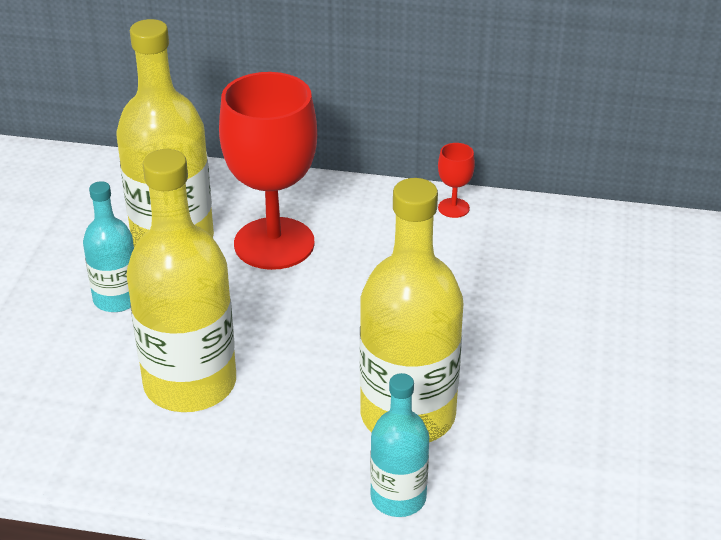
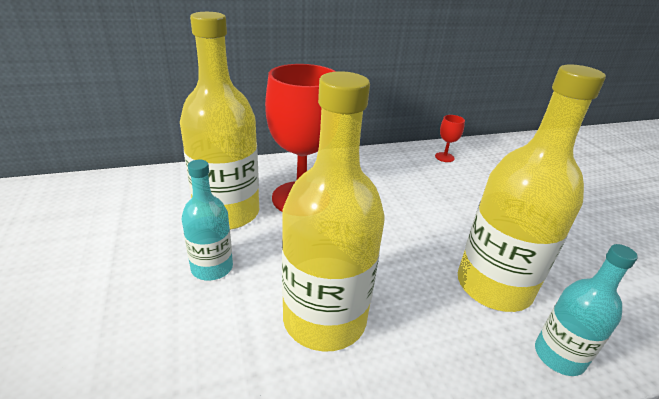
camera: 30 degrees left, 5 degrees down
red goblet [438,143,475,218] -> red goblet moved to [435,115,465,162]

